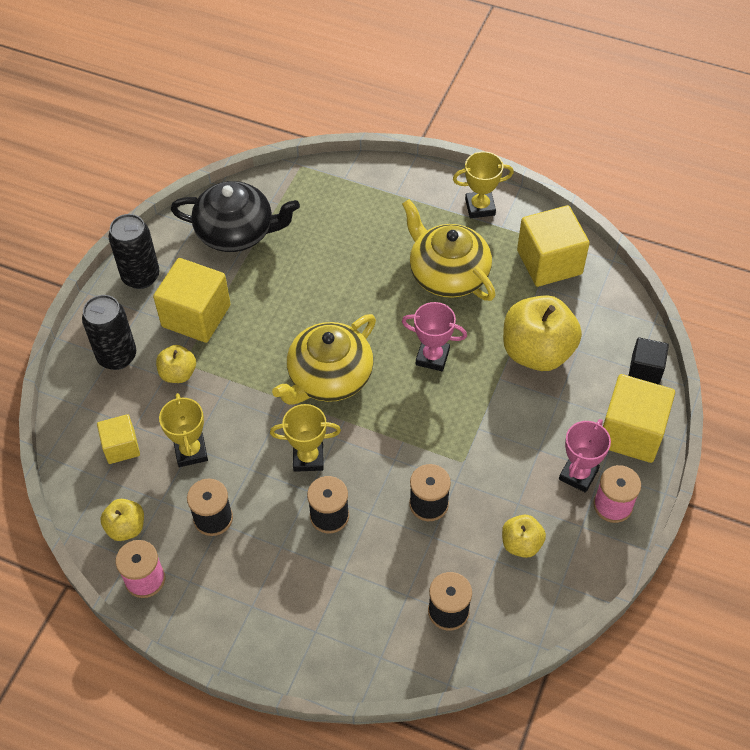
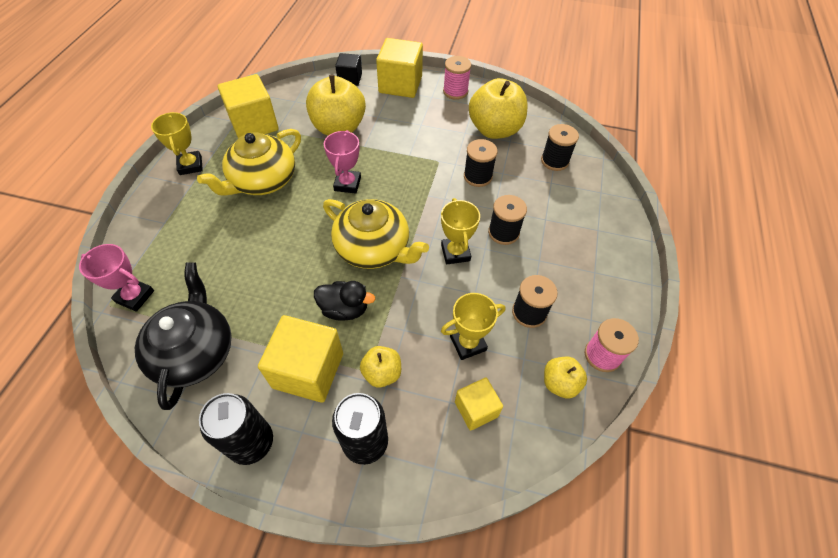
camera: 100 degrees left, 0 degrees up
yellow apple [502,514,546,558] -> yellow apple [469,78,528,139], size x1.96
pink trophy [559,419,611,493] -> pink trophy moved to [79,244,154,312]
none -> black duck [314,281,375,320]

